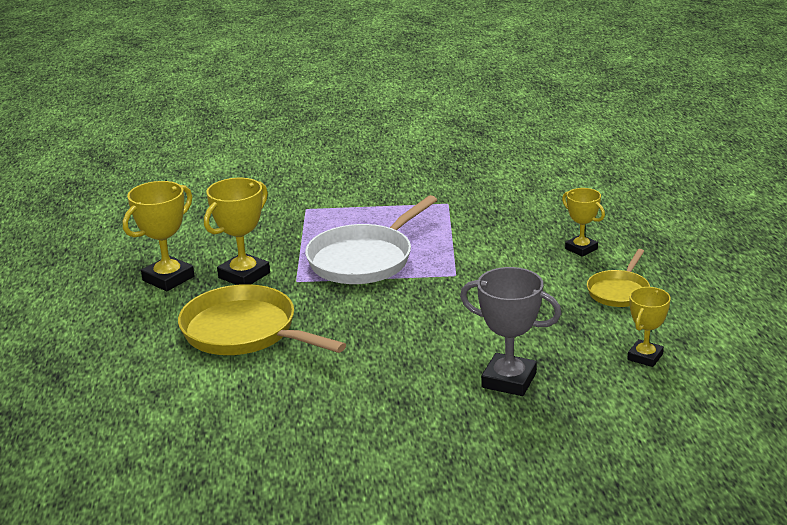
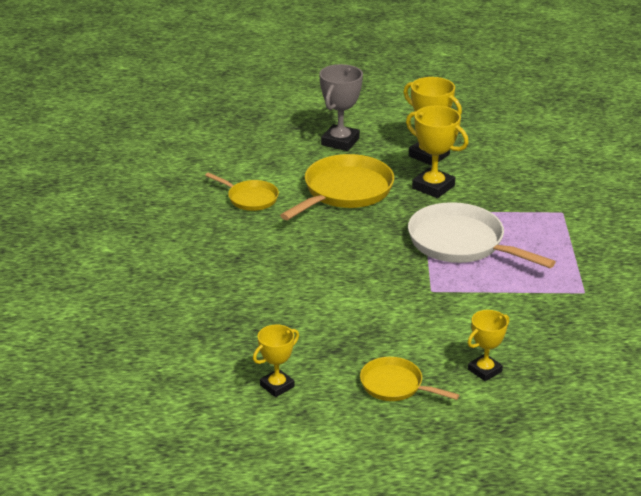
camera: 90 degrees right, 5 degrees up
grey trophy [460,267,561,396] -> grey trophy moved to [319,64,363,151]
yellow trophy [627,287,671,367] -> yellow trophy turned 75 degrees counterclockwise [253,324,299,397]
none -> yellow pan [205,172,279,211]

